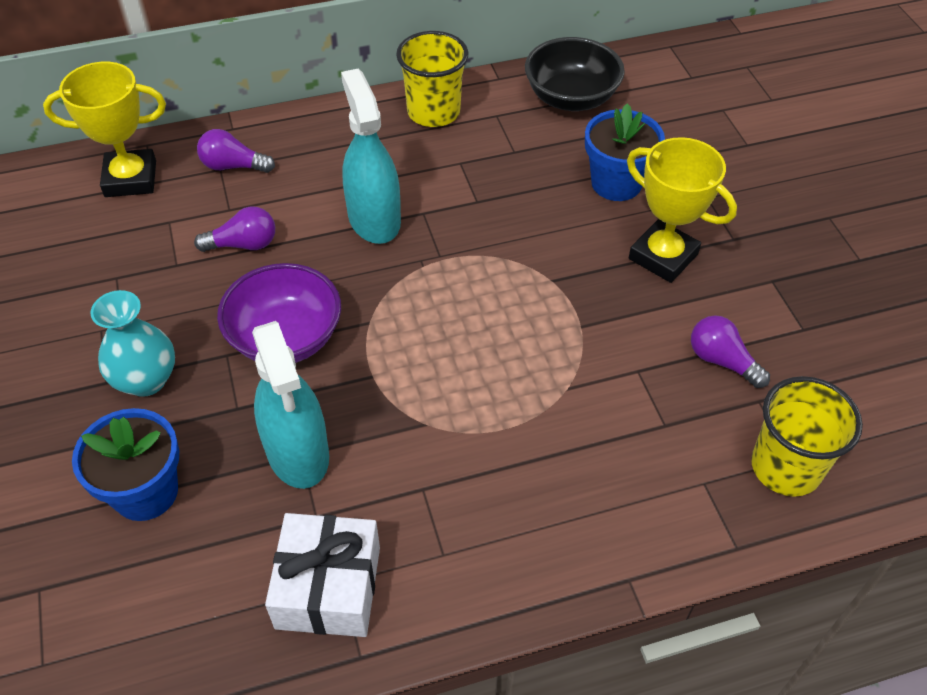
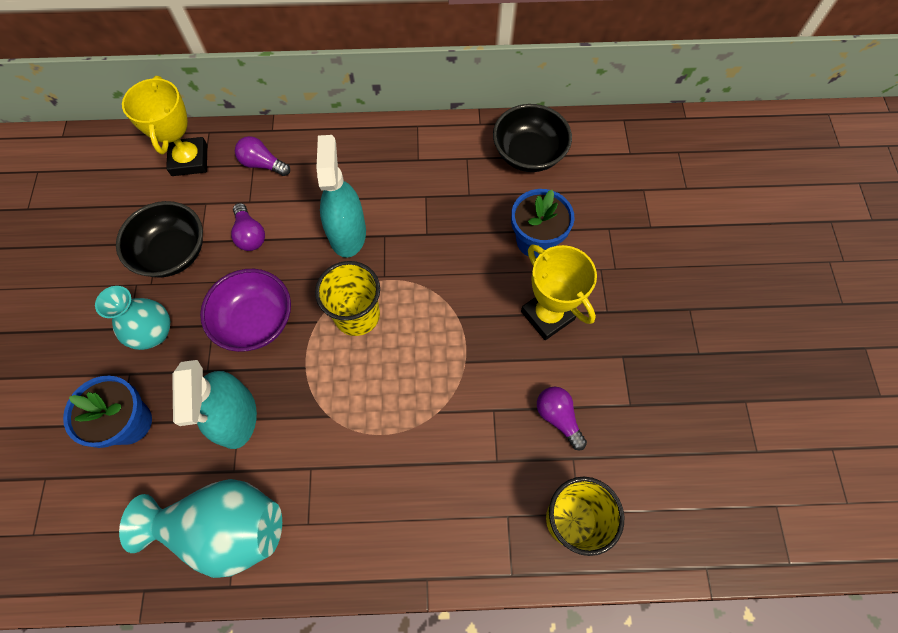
camera: 15 degrees right, 15 degrees up
yellow trophy [43,62,166,197] -> yellow trophy turned 75 degrees clockwise [122,76,207,176]
purple light bulb [194,206,275,252] -> purple light bulb turned 60 degrees clockwise [231,203,265,251]
white gift [265,513,380,637] -> turquoise vase [119,479,282,578]
yellow cup [396,31,468,127] -> yellow cup moved to [315,261,380,336]
none -> black bowl [116,201,203,278]

